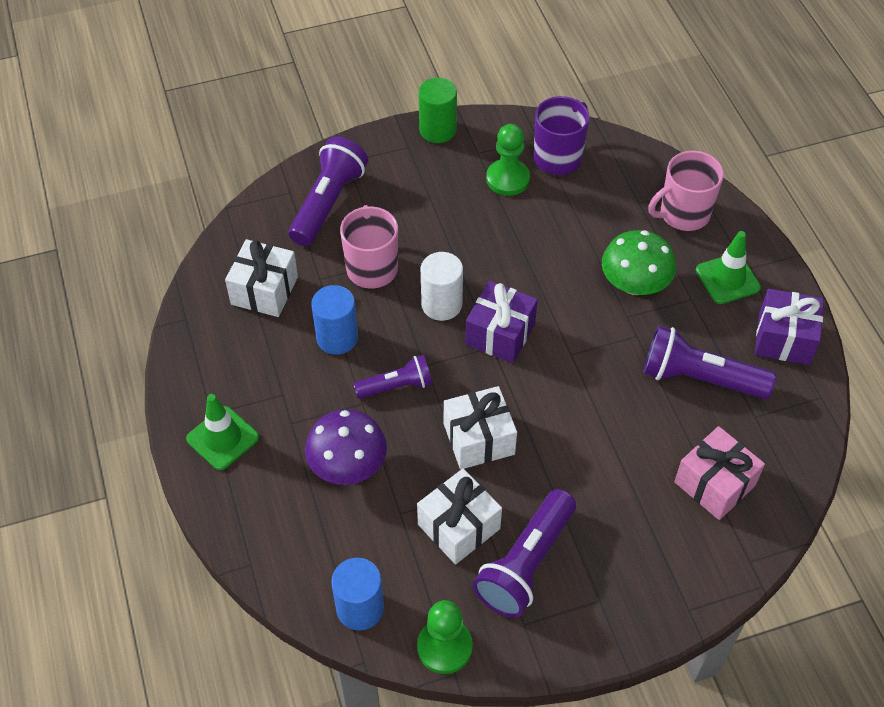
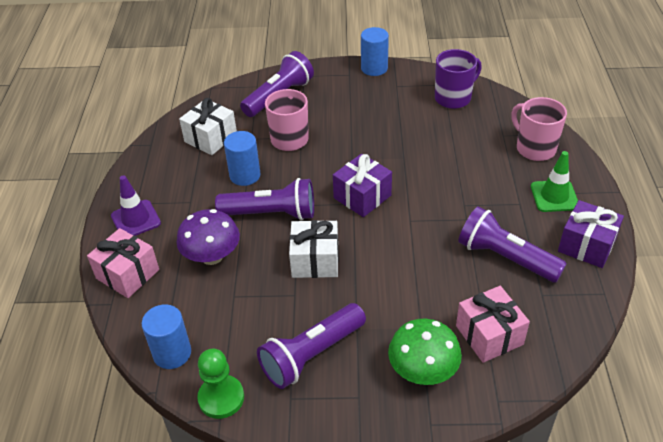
camera: 20 degrees right, 10 degrees down
green traffic cone [186,394,259,470] -> purple traffic cone [111,175,161,236]
purple flashlight [353,355,432,399] -> purple flashlight [215,178,314,221], size x1.65
white gift [417,469,502,564] -> none
green cylinder [419,78,457,143] -> blue cylinder [361,27,389,76]
white cylinder [421,252,463,321] -> none
green pawn [486,124,530,196] -> none
green mushroom [602,230,676,295] -> green mushroom moved to [388,319,462,385]
pink mug [648,150,724,231] -> pink mug turned 60 degrees clockwise [511,97,567,161]
none -> pink gift [87,228,159,298]

